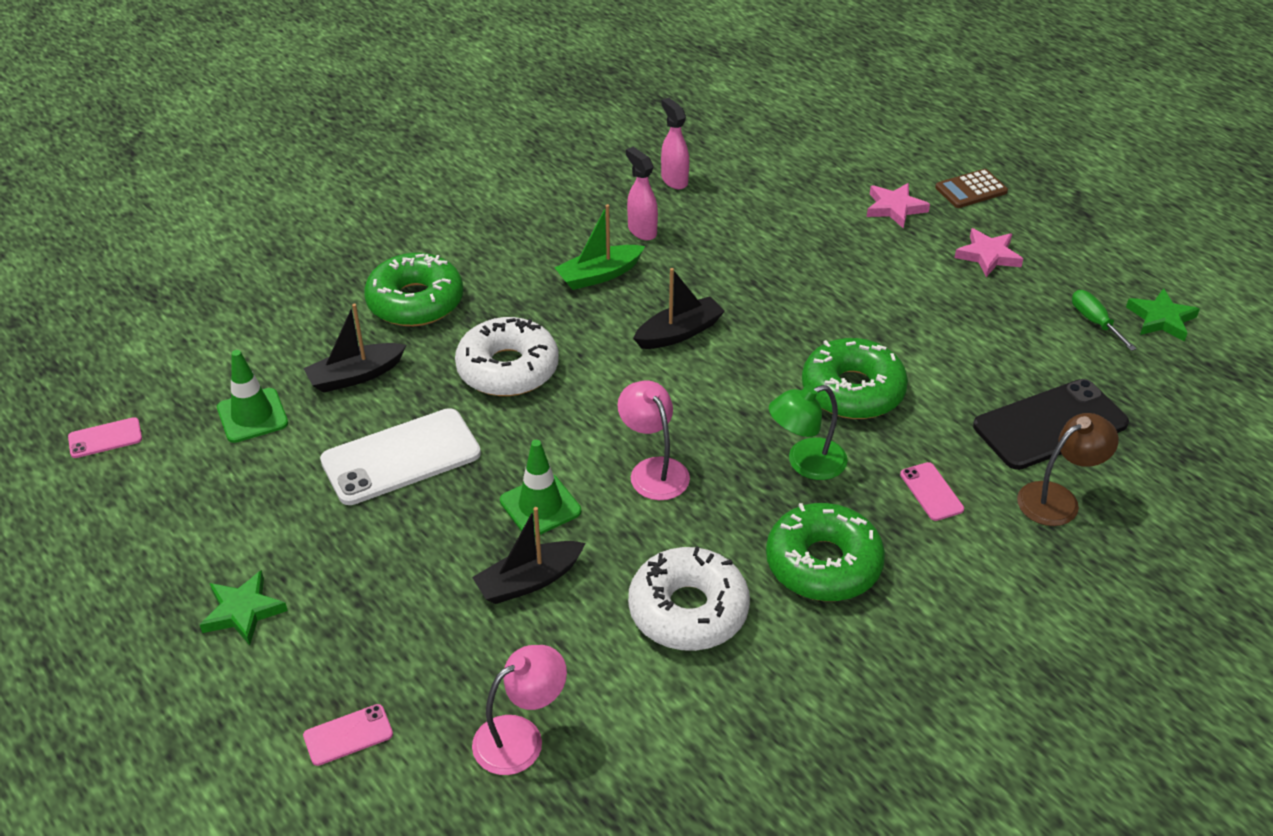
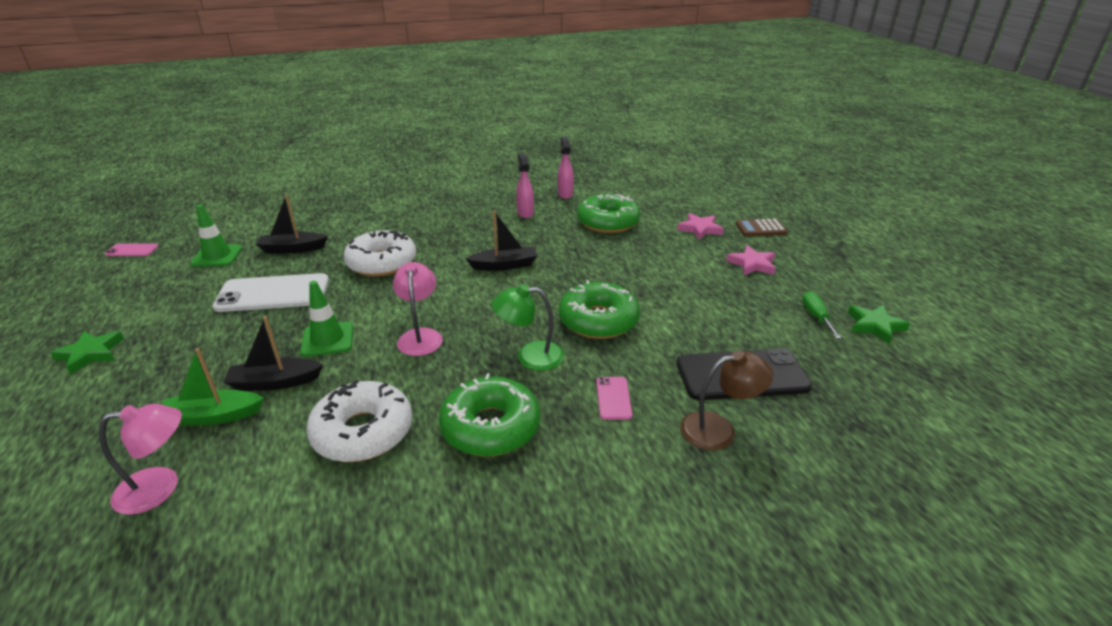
camera: 20 degrees right, 10 degrees down
pink phone [303,704,393,766] -> none
green donut [364,253,463,326] -> green donut moved to [577,194,640,233]
green boat [554,204,645,290] -> green boat moved to [162,348,264,426]

